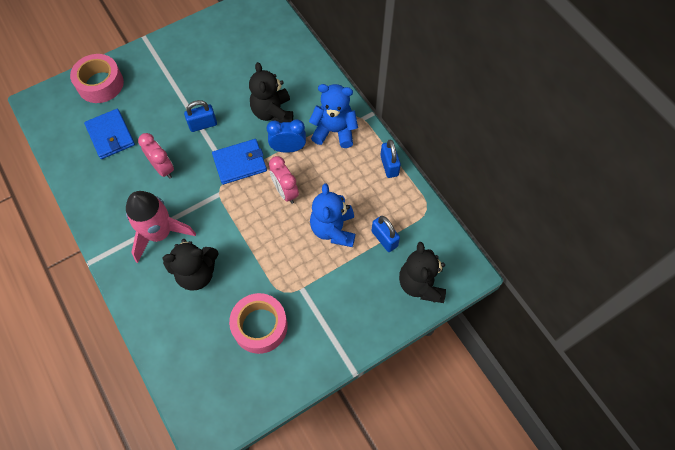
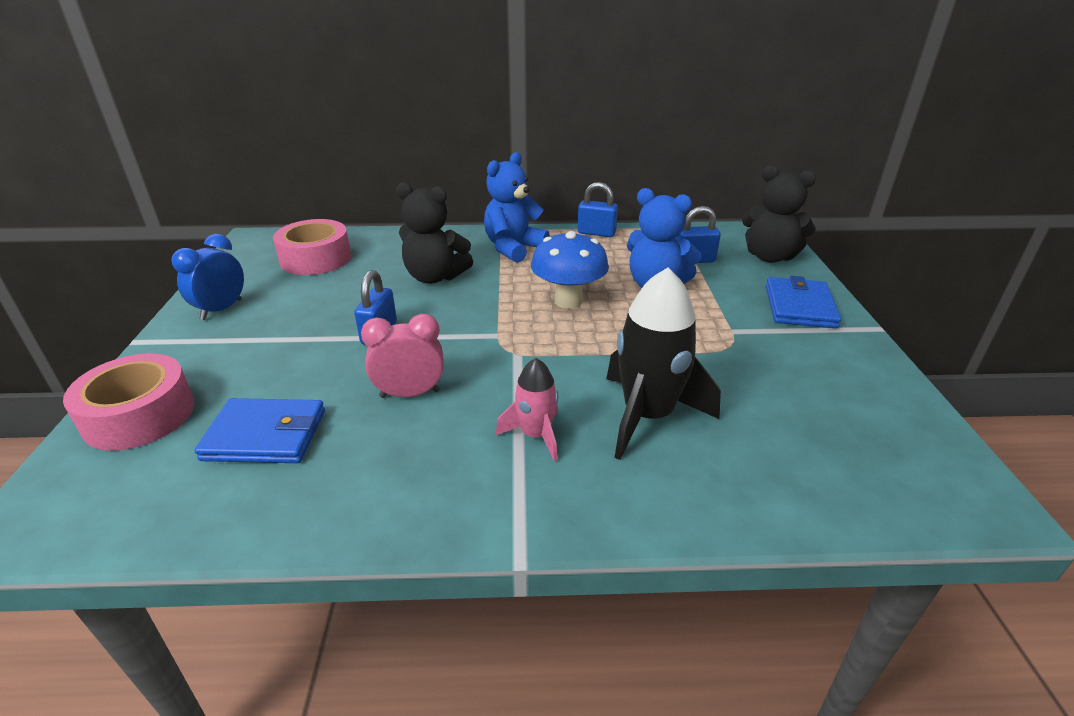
camera: 60 degrees left, 30 degrees down
pink rocket [126,191,196,263] -> pink rocket [495,358,558,462], size x0.55
black teddy bear [162,239,219,291] -> black rocket [606,267,721,460]
blue wallet [212,139,267,185] -> blue wallet moved to [766,276,841,328]
pink tape [229,293,288,354] -> pink tape moved to [273,219,351,275]
blue clock [267,119,306,153] -> blue clock moved to [171,234,244,320]
pink clock [269,156,299,204] -> blue mushroom [531,231,609,309]

